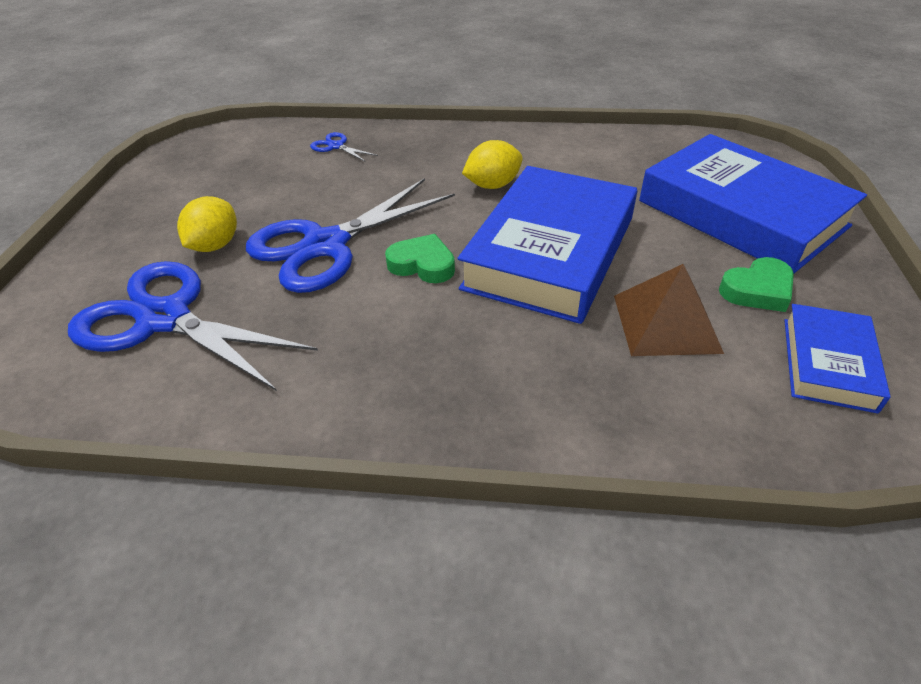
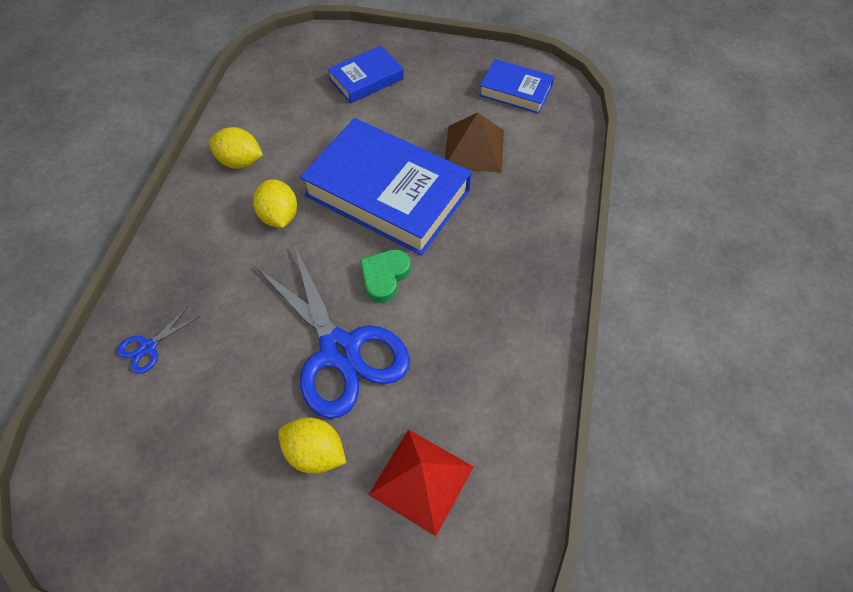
camera: 85 degrees left, 15 degrees up
blue scissors [68,261,318,391] -> red pyramid [368,429,474,536]
blue book [639,134,867,273] -> blue book [328,45,404,103], size x0.51
green heart [719,257,794,312] -> none
none -> yellow lemon [209,127,263,169]

